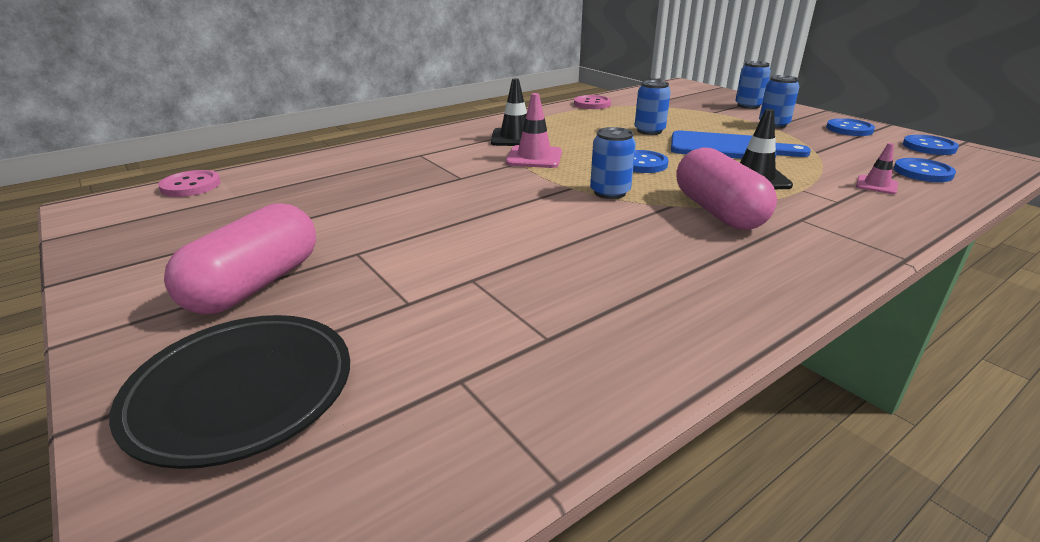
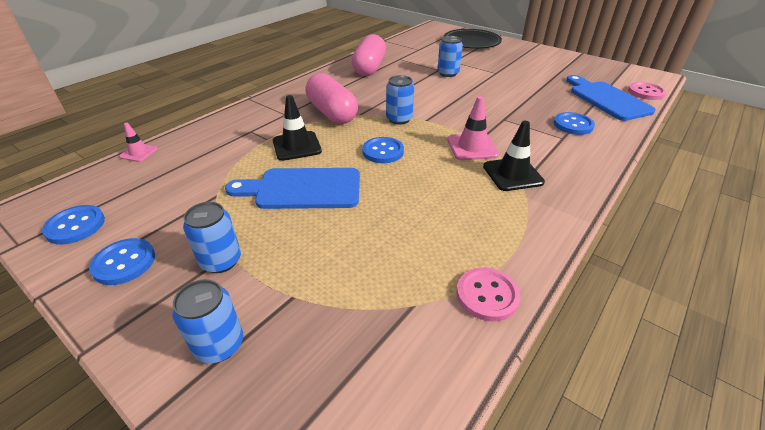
camera: 165 degrees right, 10 degrees up
pink capsule [164,203,316,314] -> pink capsule moved to [352,34,386,76]
blue can [634,80,671,135] -> blue can moved to [437,36,463,77]
pink traffic cone [856,143,898,194] -> pink traffic cone moved to [119,123,158,162]
blue button [894,158,956,182] -> blue button moved to [554,112,595,135]
none -> blue cutting board [566,75,656,121]

